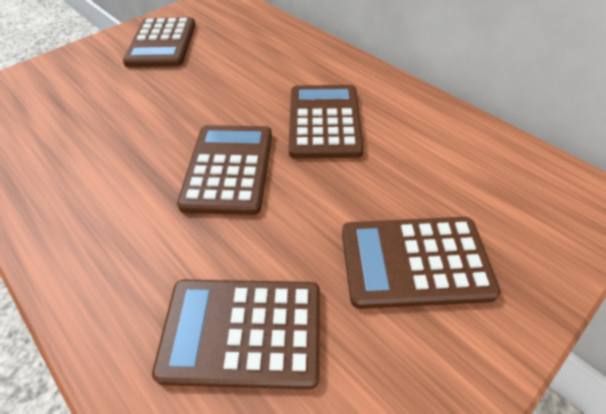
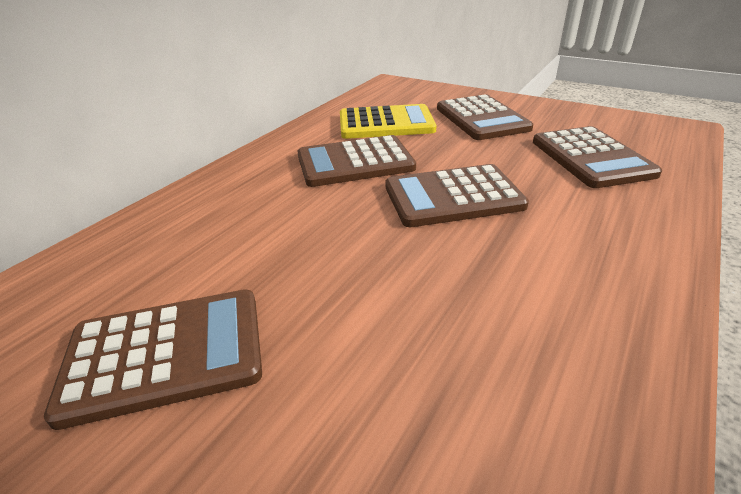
camera: 105 degrees left, 15 degrees down
none -> yellow calculator [340,104,436,139]

